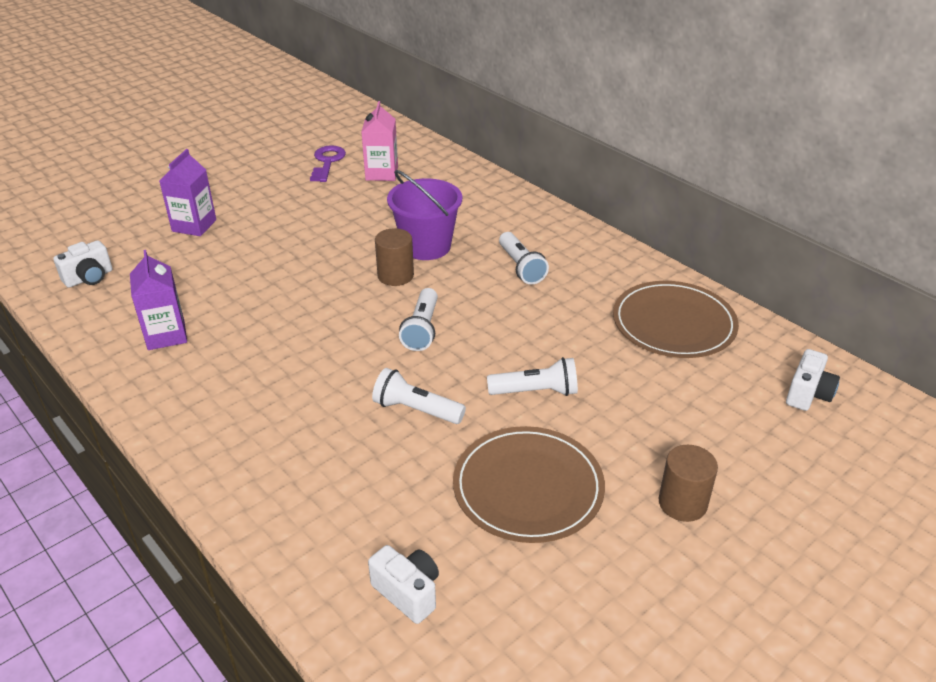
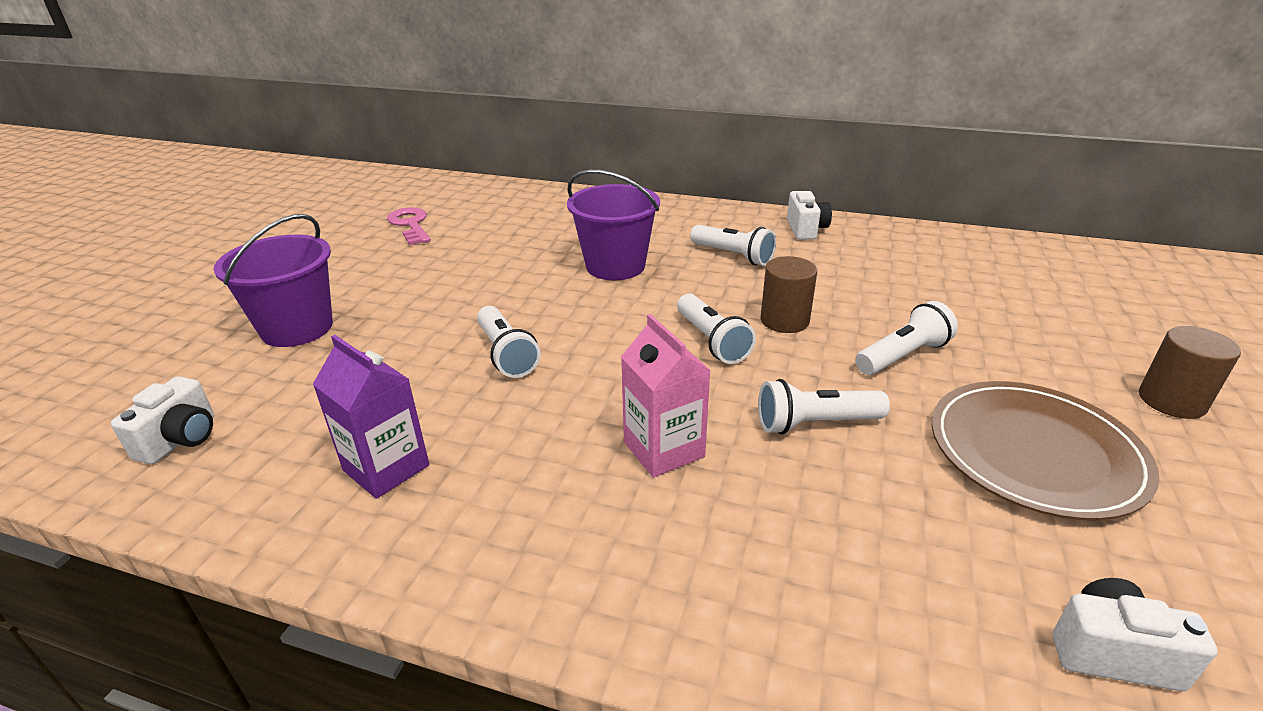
camera: 30 degrees left, 5 degrees down
purple carton [159,149,216,236] -> purple bucket [213,214,333,347]
purple key [310,145,346,182] -> pink key [387,207,431,245]
pink carton [361,101,398,181] -> pink carton moved to [621,314,711,478]
brown cylinder [375,228,414,286] -> brown cylinder moved to [760,256,817,333]
brown plate [613,281,739,358] -> none
white camera [786,349,840,411] -> white camera moved to [787,191,832,240]
none -> white flashlight [477,306,540,378]

